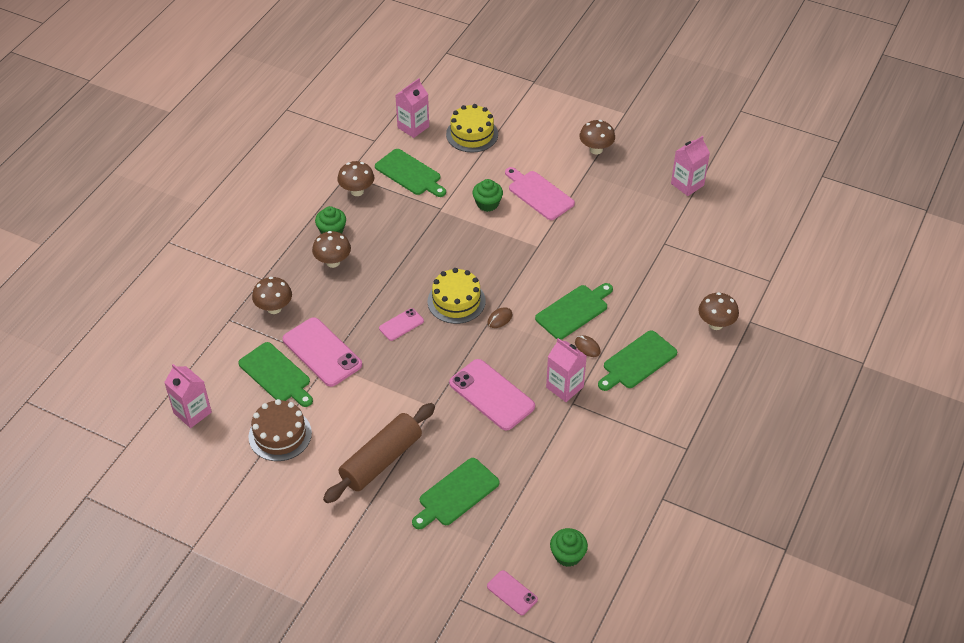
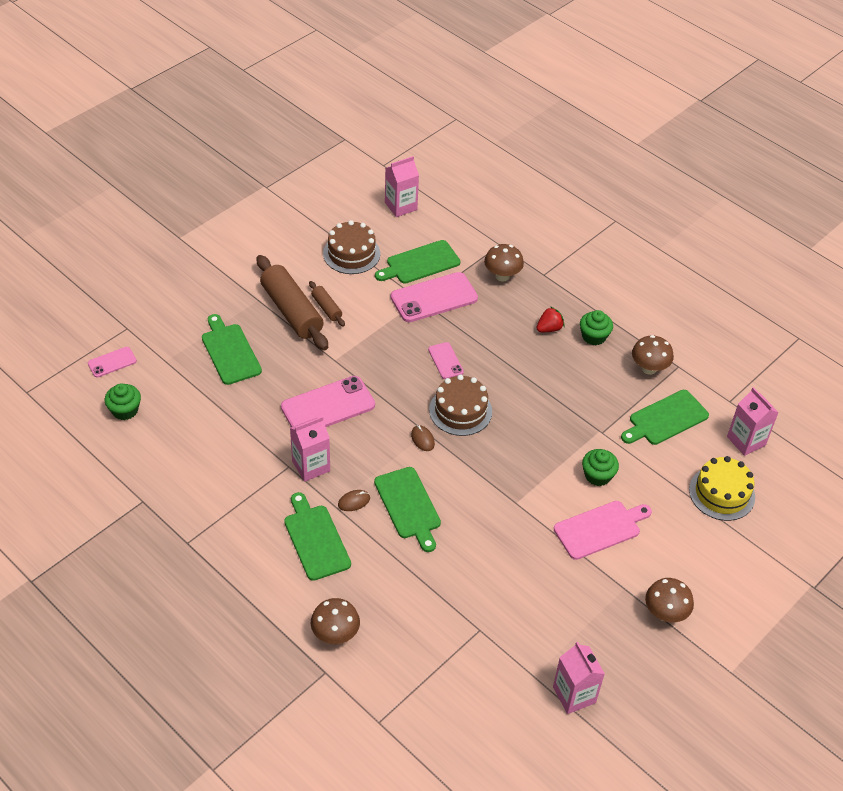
camera: 105 degrees right, 0 degrees up
brown mushroom [312,231,351,268] -> red strawberry [536,306,565,332]
yellow cake [428,268,486,324] -> brown cake [429,375,492,436]
none -> brown rolling pin [309,281,345,327]

